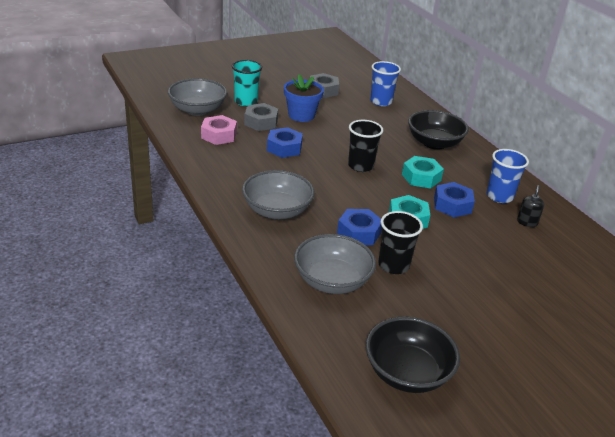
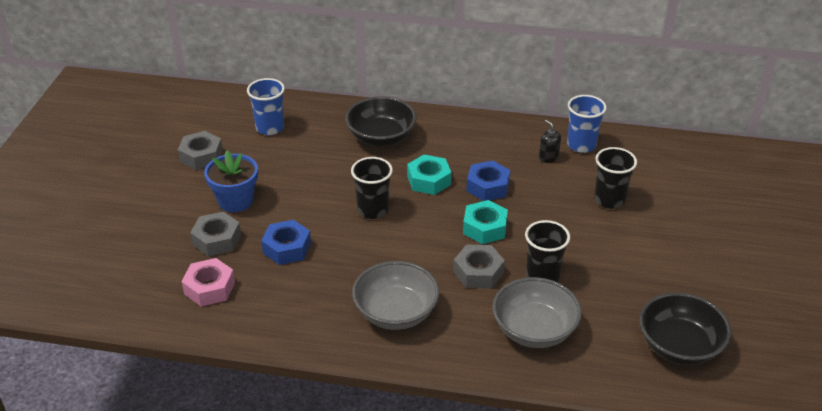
camera: 50 degrees left, 5 degrees up
grey bowl [168,78,227,116] -> none
turquoise cup [232,60,262,106] -> none
blue nut [337,209,382,245] -> grey nut [453,245,505,289]
blue cup [487,149,529,203] -> blue cup moved to [567,95,607,153]
none -> black cup [594,147,637,209]

